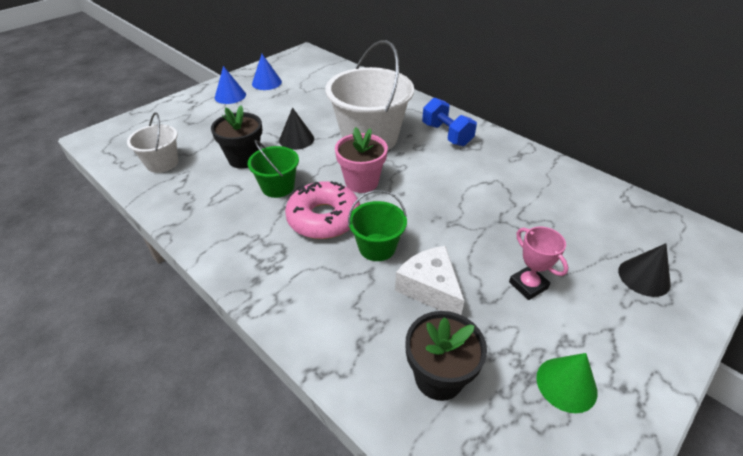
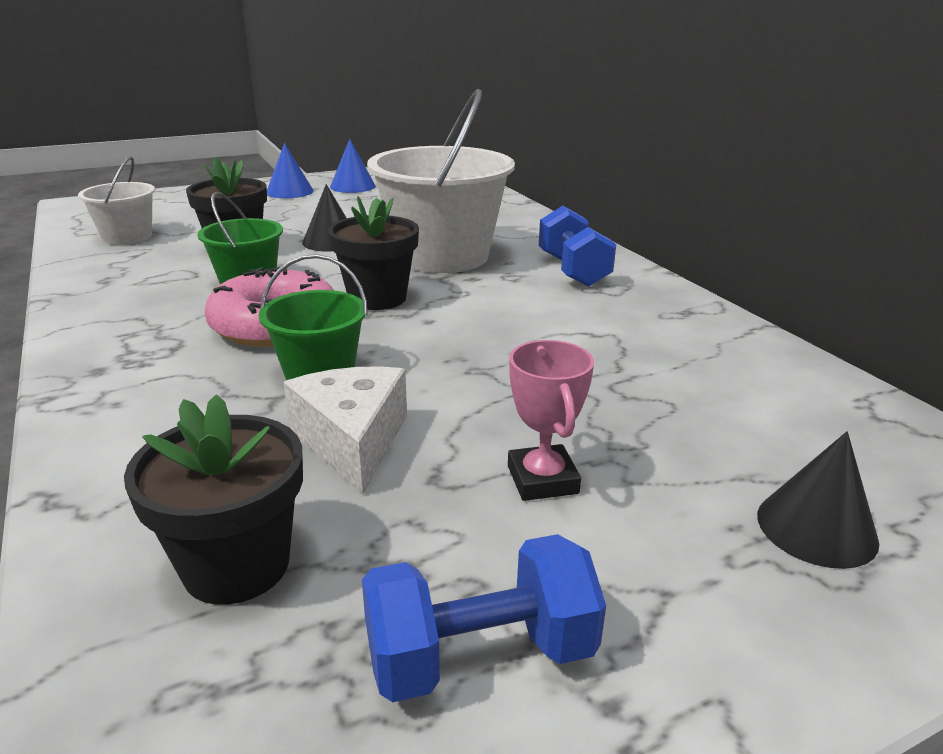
camera: 20 degrees right, 15 degrees down
pink flower pot [335,127,388,193] -> black flower pot [328,196,419,310]
green cone [536,353,598,413] -> blue dumbbell [362,534,606,702]

